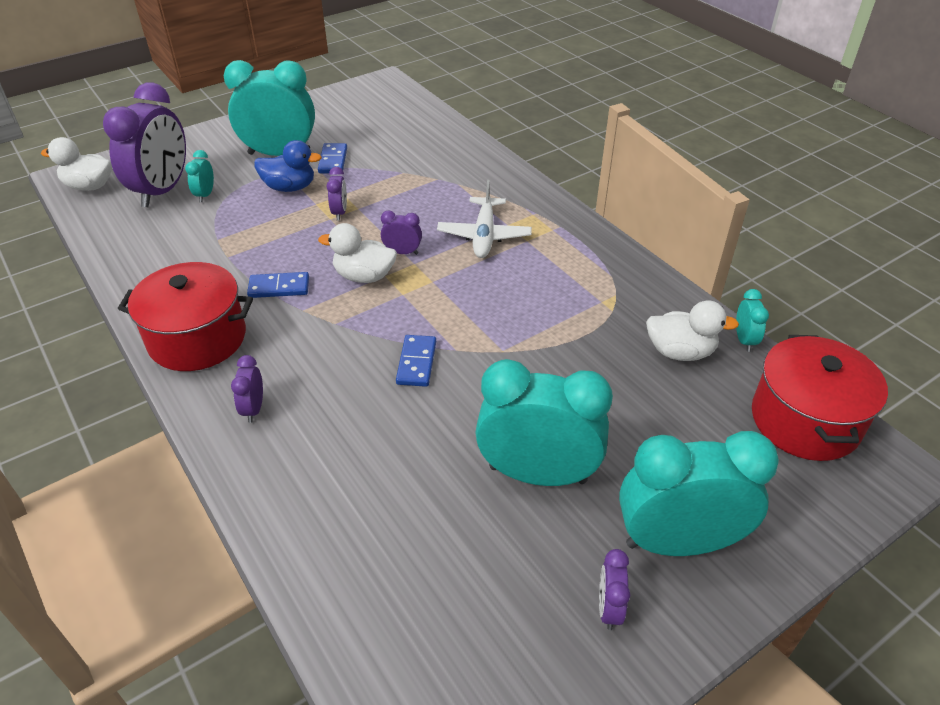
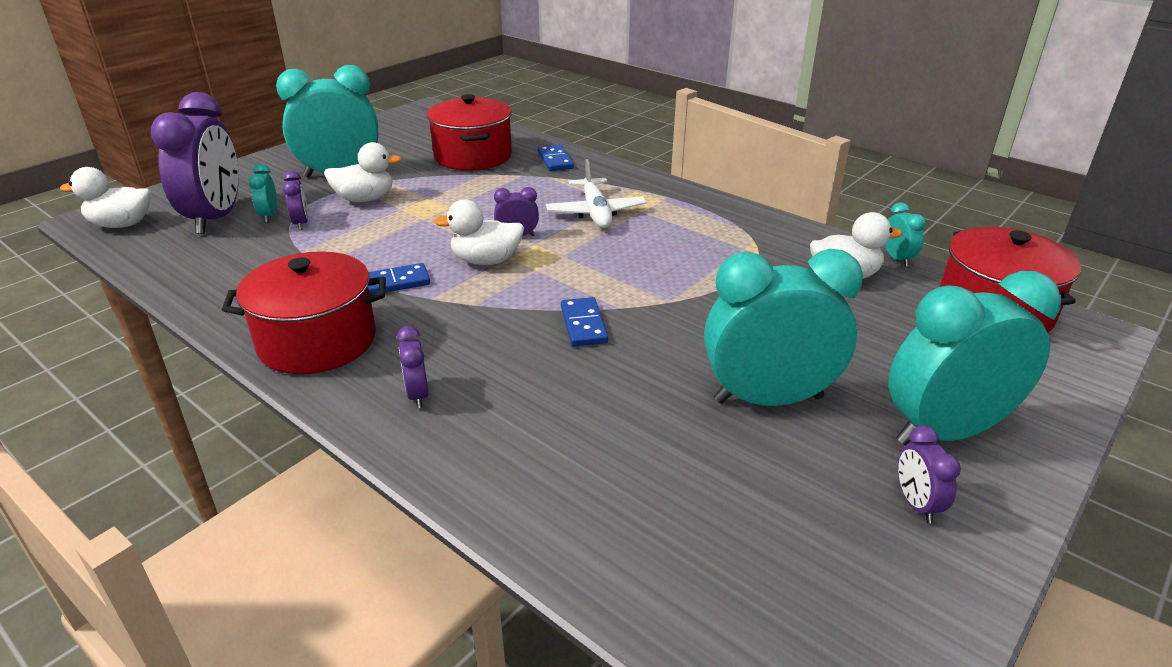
camera: 15 degrees left, 10 degrees down
blue duck [254,140,322,192] -> white duck [324,142,401,202]
blue domino [318,143,347,173] -> blue domino moved to [538,145,574,171]
purple clock [327,167,347,220] -> purple clock moved to [283,171,308,230]
none -> red pot [427,94,512,171]

